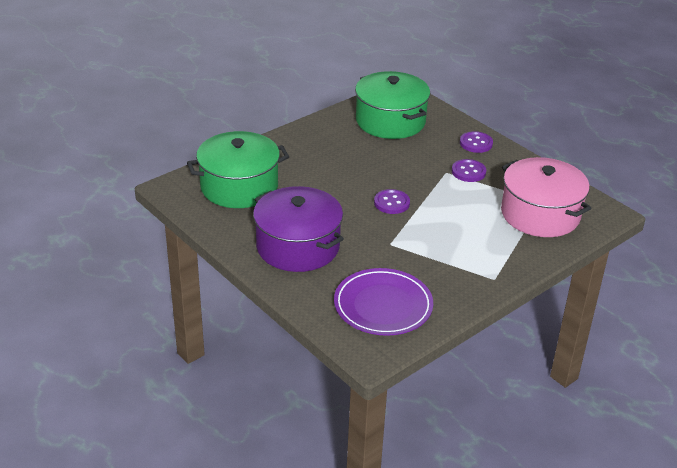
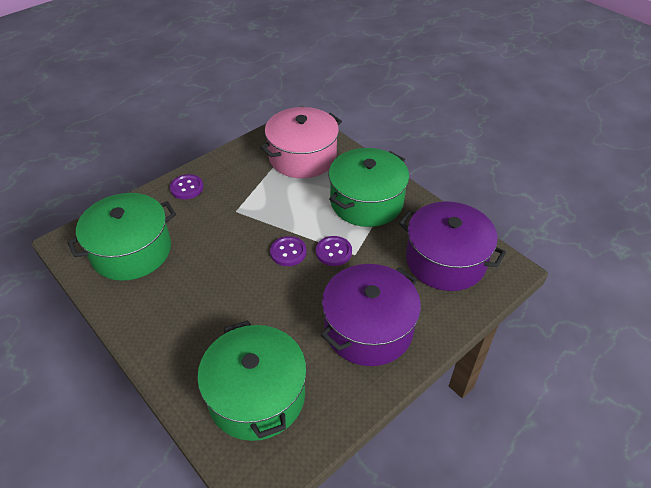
camera: 90 degrees left, 10 degrees up
purple plate [334,268,433,336] -> purple pot [399,201,506,291]
purple button [452,159,486,182] -> purple button moved to [316,236,352,266]
none -> green pot [329,148,409,227]

